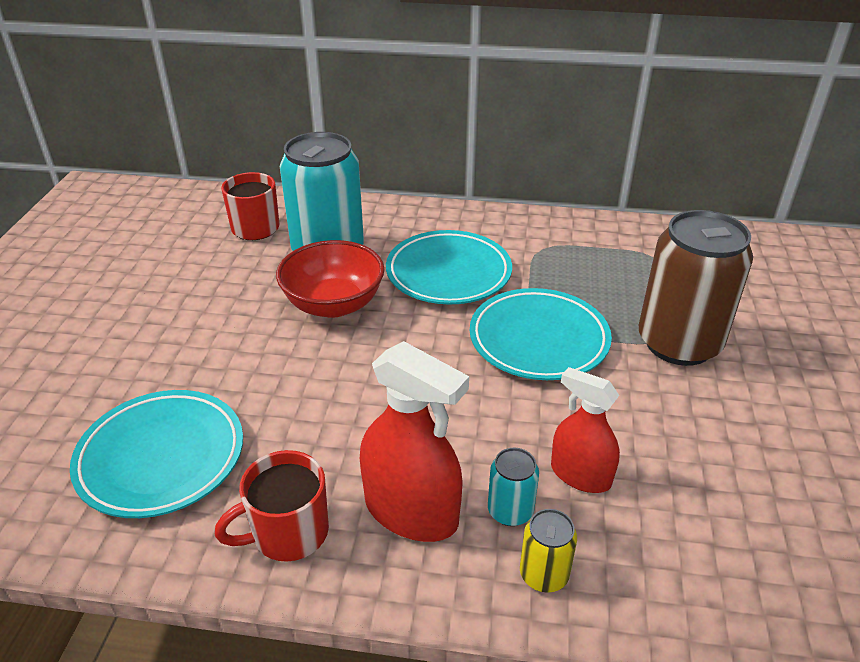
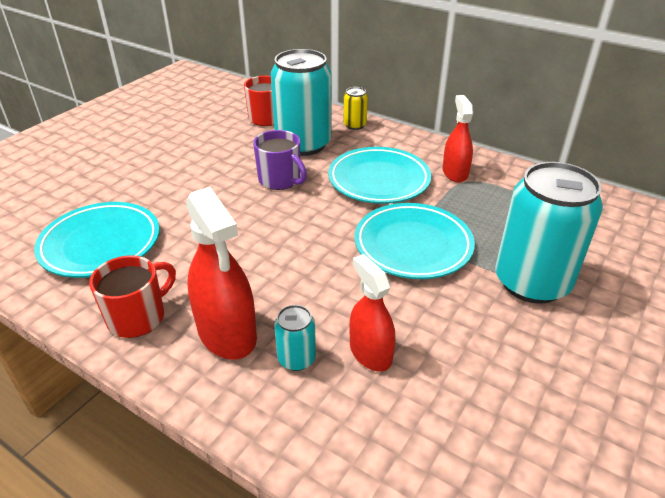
camera: 25 degrees right, 0 degrees up
red mug [215,450,329,561] -> red mug turned 135 degrees clockwise [89,255,176,338]
red bowl [276,240,384,318] -> purple mug [253,130,307,190]
yellow can [520,509,577,593] -> yellow can moved to [344,87,368,130]
brown can [639,210,753,366] -> turquoise can [495,162,603,304]
none -> red spray bottle [442,95,473,182]

